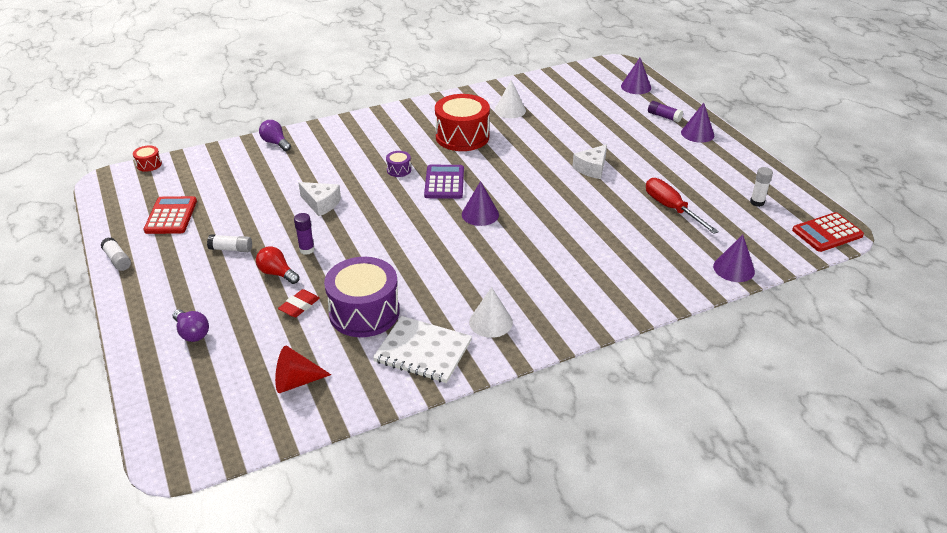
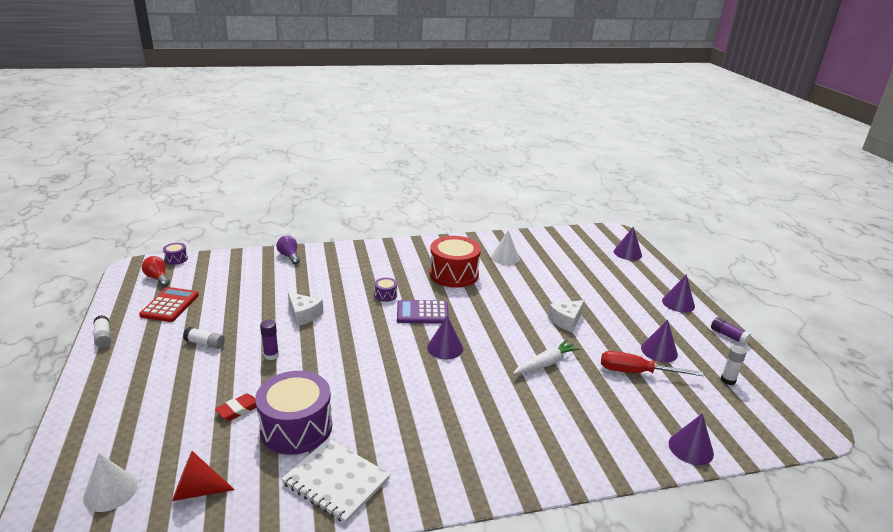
camera: 10 degrees right, 10 degrees down
red drum [133,146,162,172] -> purple drum [163,243,188,265]
purple light bulb [173,309,209,342] -> none
red light bulb [256,246,299,284] -> red light bulb moved to [142,256,170,287]
purple calculator [424,165,464,199] -> purple calculator turned 105 degrees counterclockwise [397,300,449,324]
white cone [469,287,513,338] -> white cone moved to [83,453,138,512]
red screwdriver [646,178,719,234] -> red screwdriver turned 60 degrees counterclockwise [601,351,704,376]
purple glue stick [648,101,683,123] -> purple glue stick moved to [711,317,751,345]
red calculator [792,212,864,252] -> none
none -> white carrot [513,339,580,374]
none -> purple cone [641,320,678,362]

